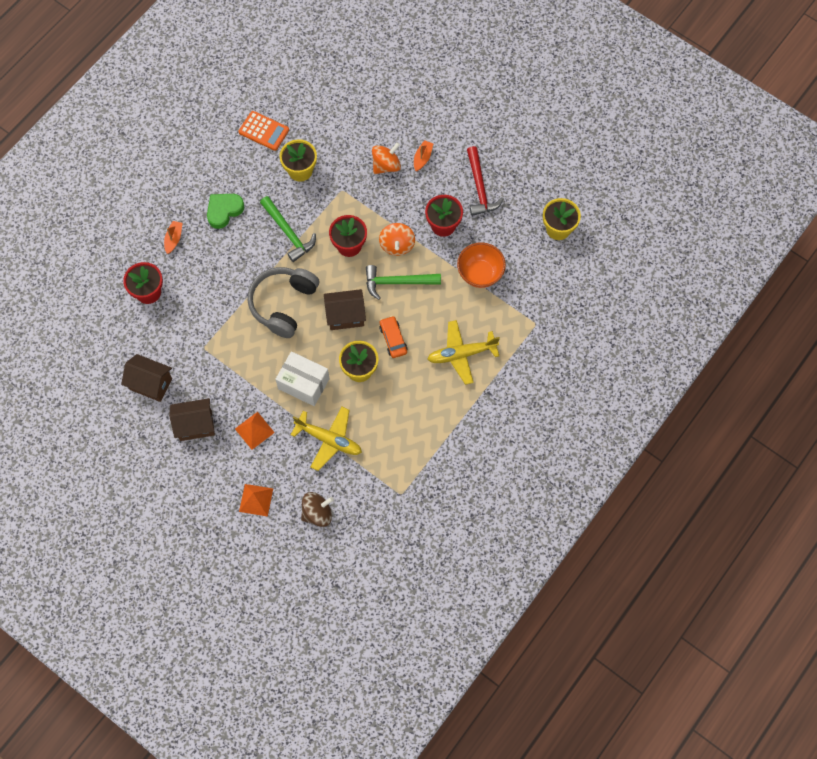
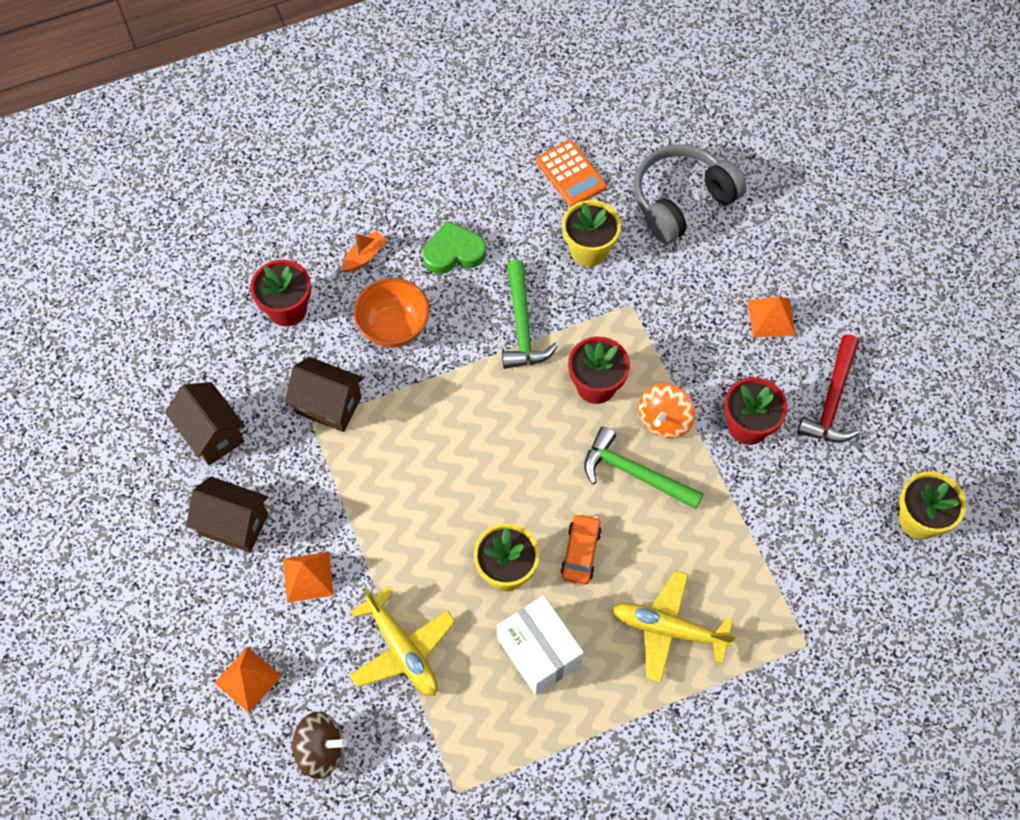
camera: 30 degrees right, 5 degrees down
grey headphones [248,267,319,338] -> grey headphones moved to [634,144,746,244]
white box [275,351,330,406] -> white box moved to [497,595,584,695]
brown house [324,289,366,330] -> brown house moved to [285,357,364,432]
orange spinning top [372,142,401,174] -> none
orange boat [414,140,433,171] -> orange pyramid [748,297,795,337]
orange bowl [457,242,506,288] -> orange bowl moved to [353,278,430,348]

